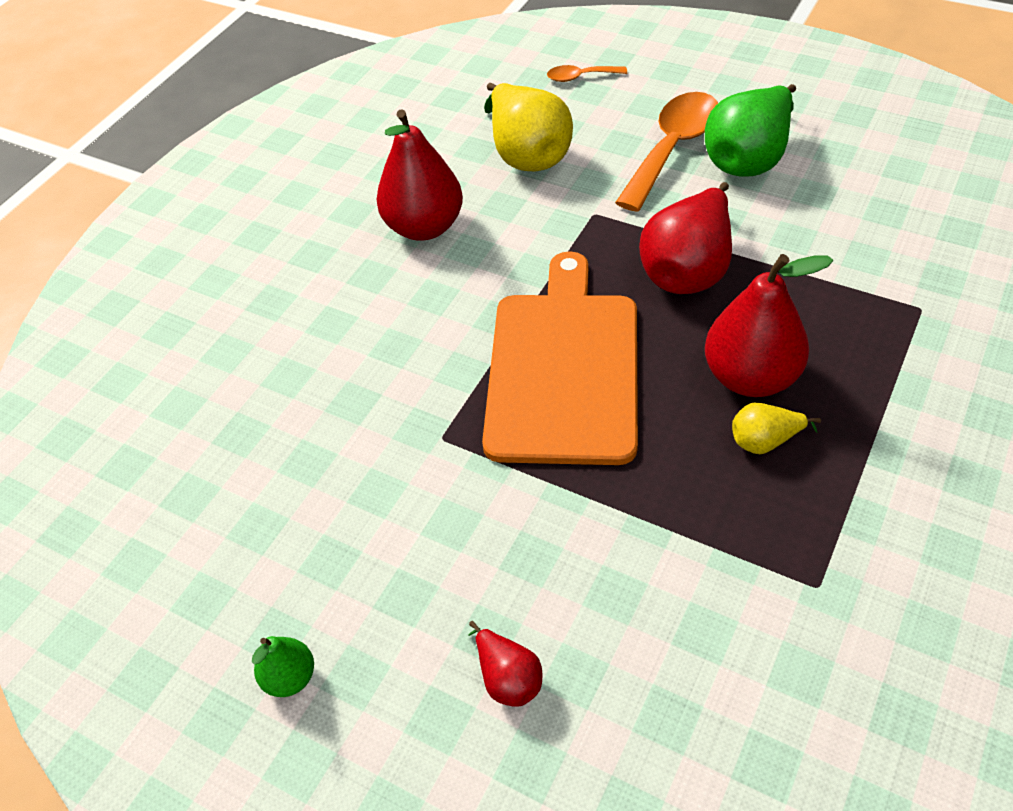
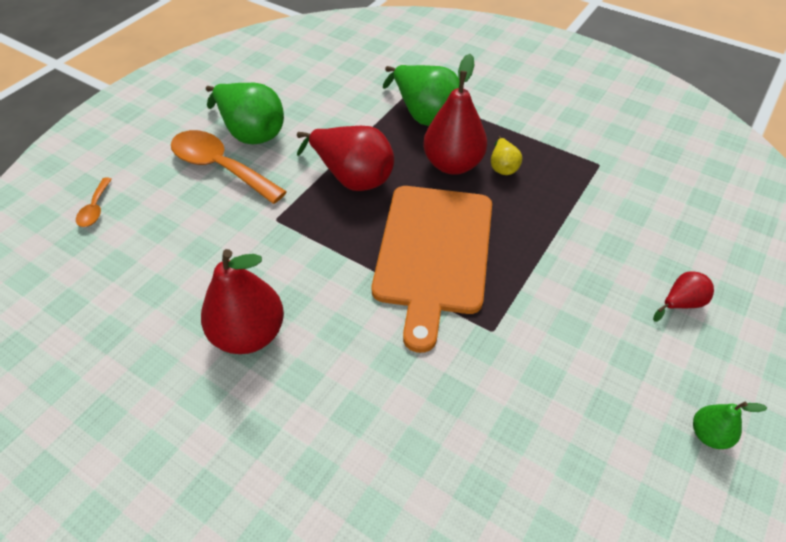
camera: 90 degrees left, 0 degrees up
orange cutting board [482,252,638,465] -> orange cutting board turned 90 degrees counterclockwise [372,186,492,353]
yellow pear [484,83,573,171] -> none
none -> green pear [383,65,460,126]

